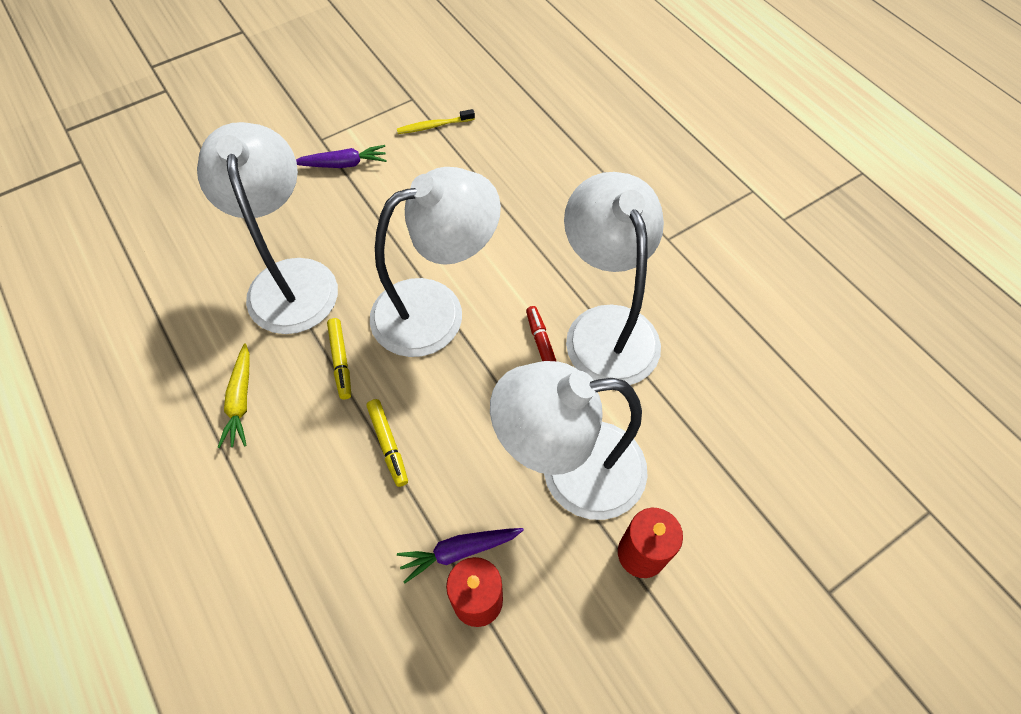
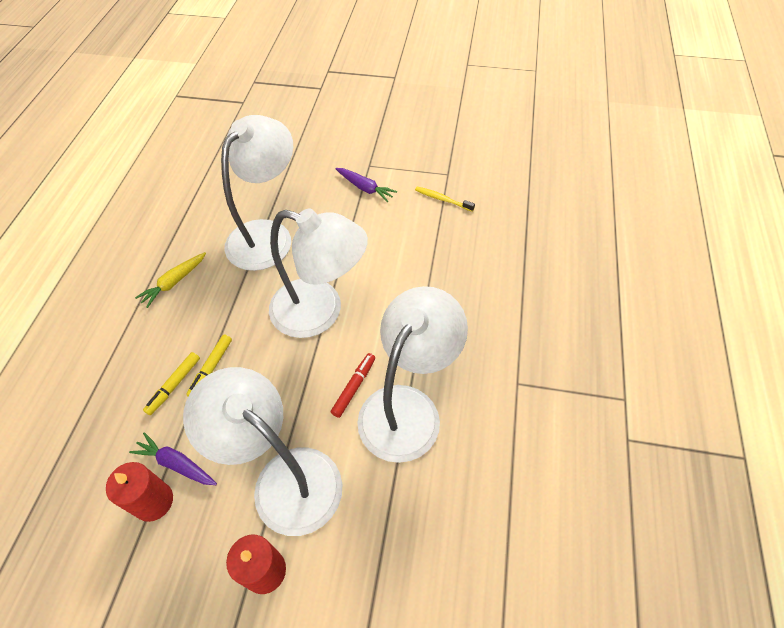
camera: 45 degrees right, 5 degrees down
yellow marker [327,318,351,400] -> yellow marker moved to [143,352,200,415]

